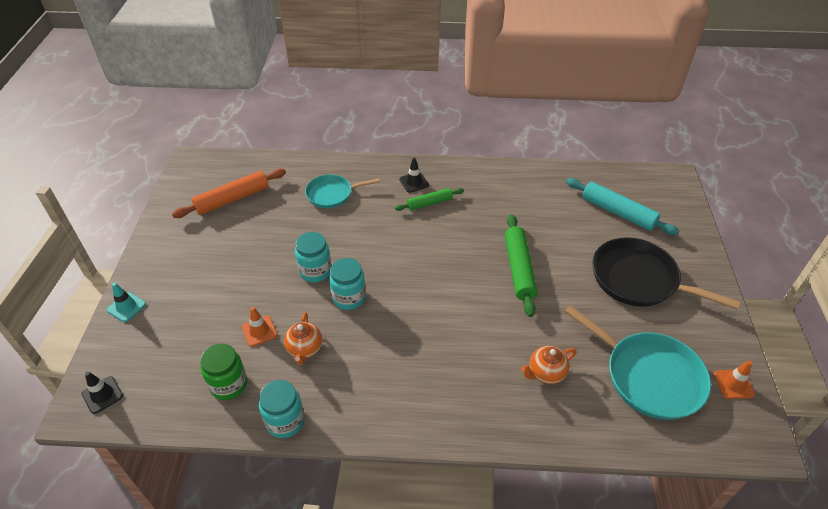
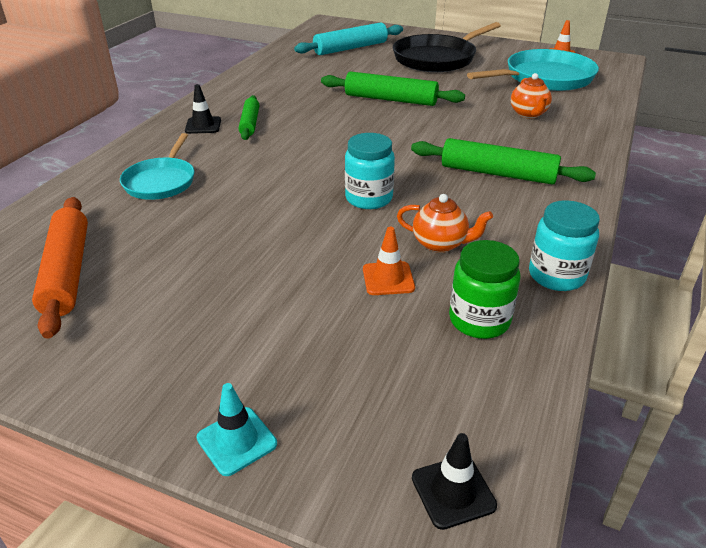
camera: 70 degrees left, 10 degrees down
turquoise jar [295,232,331,282] -> none
none -> green rolling pin [411,138,596,185]

